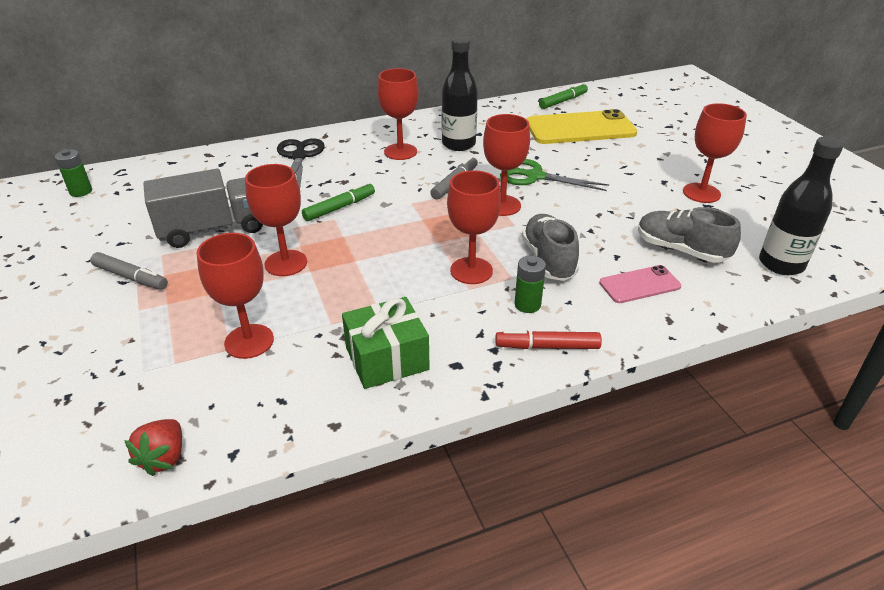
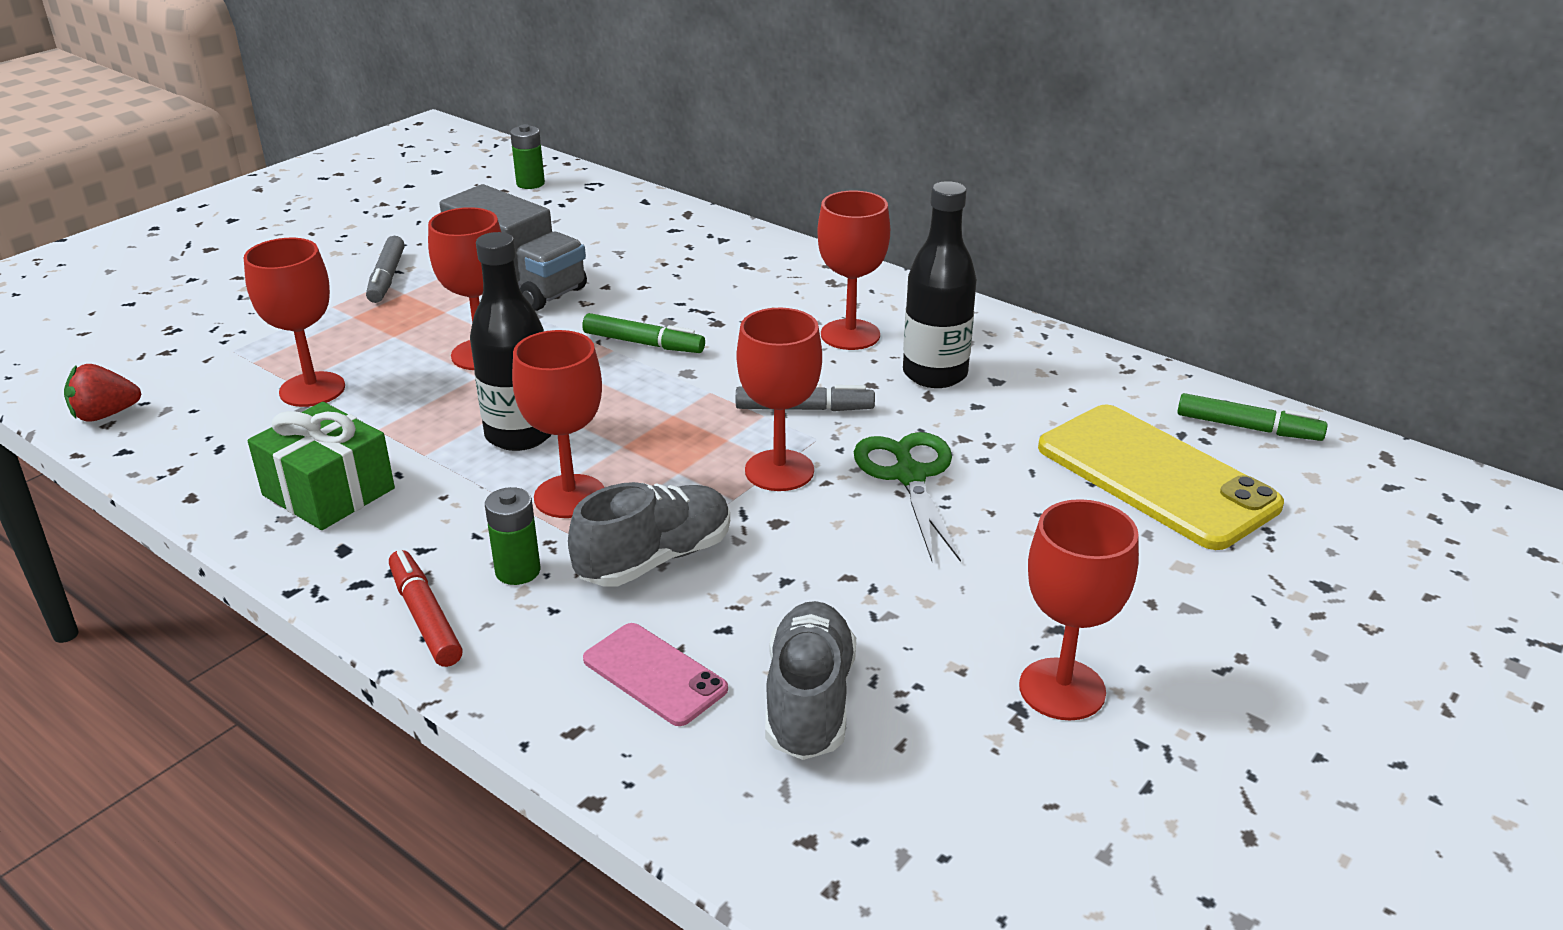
camera: 60 degrees right, 5 degrees down
black scissors [277,138,325,188] -> none
black bottle [759,136,844,275] -> black bottle moved to [470,232,552,451]

